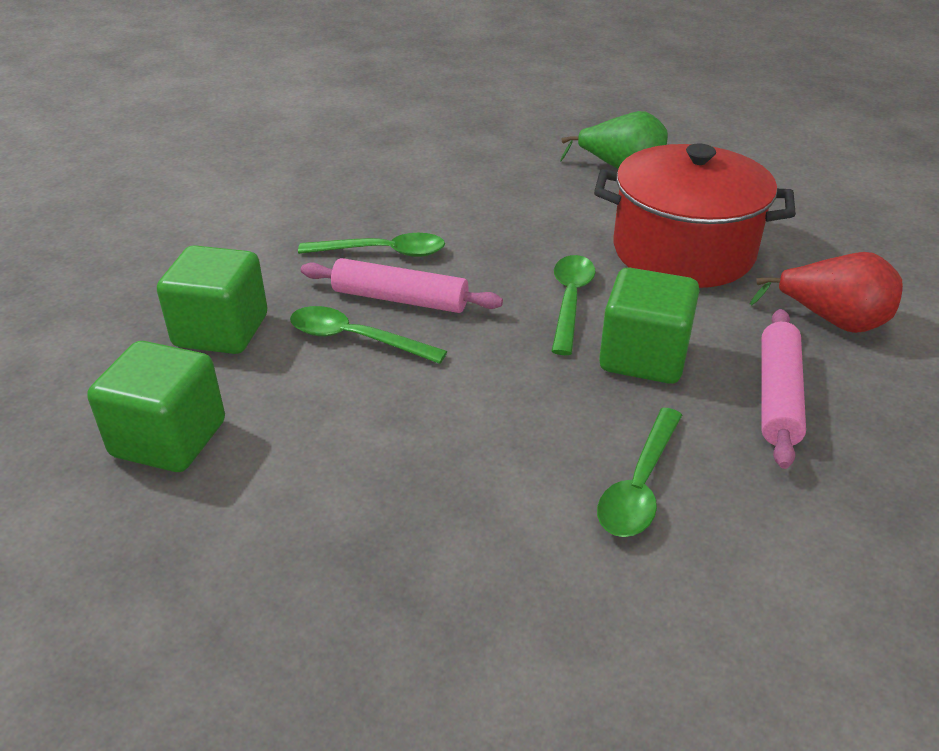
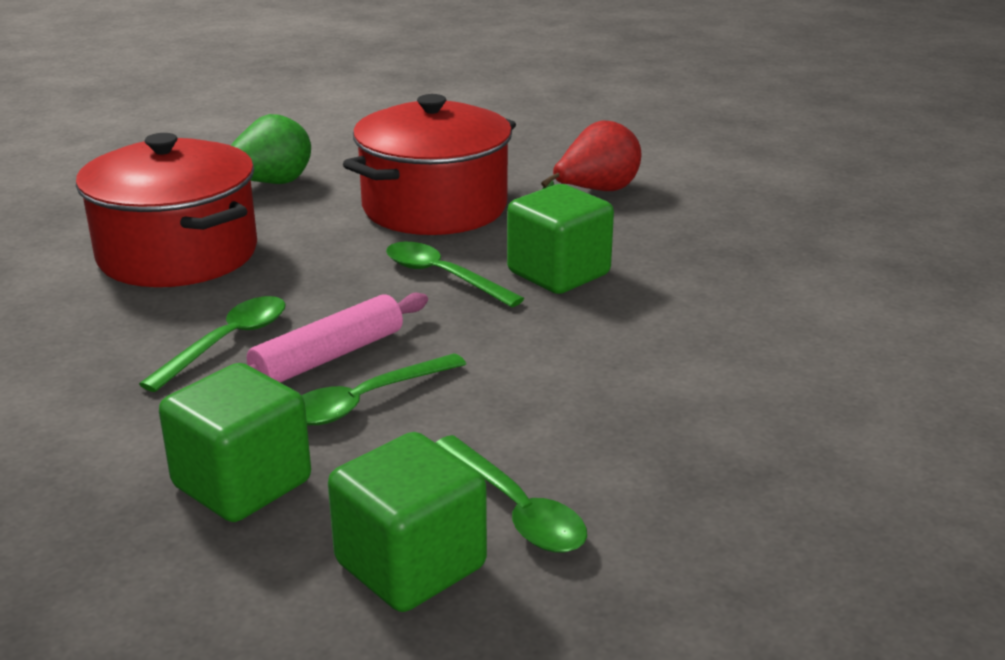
camera: 60 degrees left, 10 degrees down
green spoon [597,408,682,537] -> green spoon moved to [435,435,587,553]
pink rolling pin [761,309,806,469] -> none
none -> red pot [76,133,257,287]

